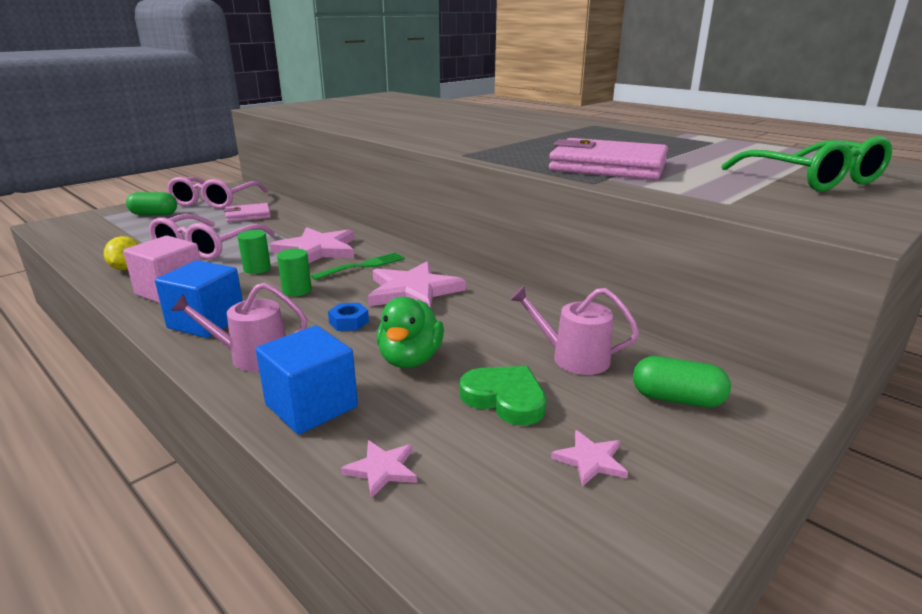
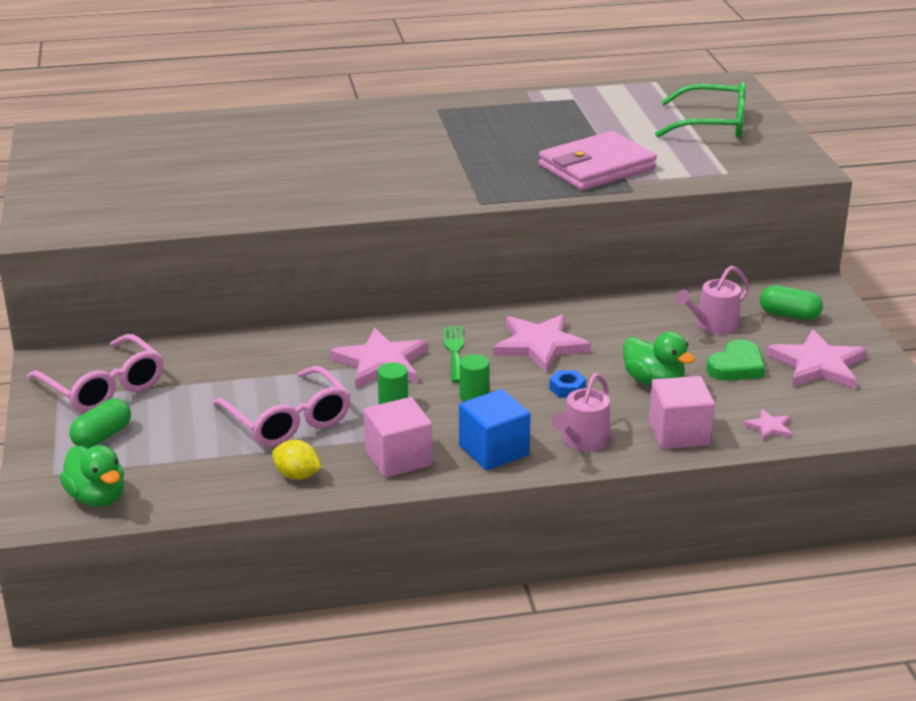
camera: 55 degrees left, 5 degrees up
pink wallet [224,203,271,222] -> none
blue cube [256,325,358,434] -> pink cube [649,376,715,449]
green heart [460,366,546,425] -> green heart turned 150 degrees clockwise [707,339,765,381]
pink star [551,430,628,487] -> pink star [766,329,867,389], size x2.12
green capsule [633,356,731,408] -> green capsule turned 60 degrees clockwise [760,285,823,320]
none -> green duck [60,445,124,507]

